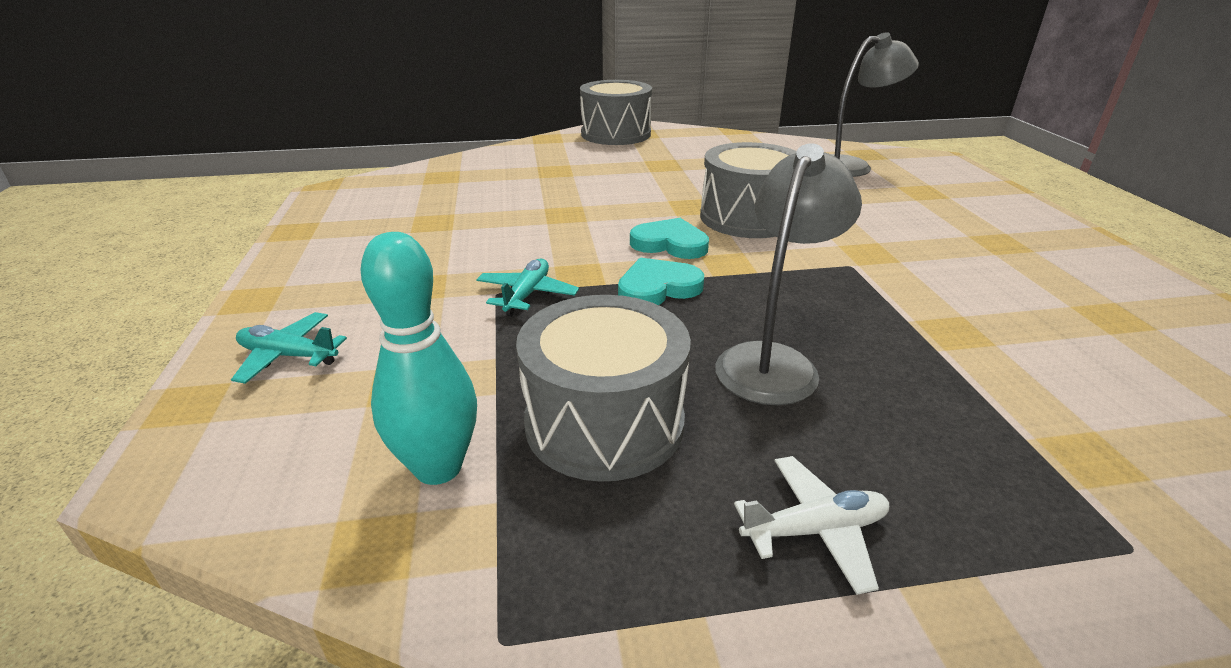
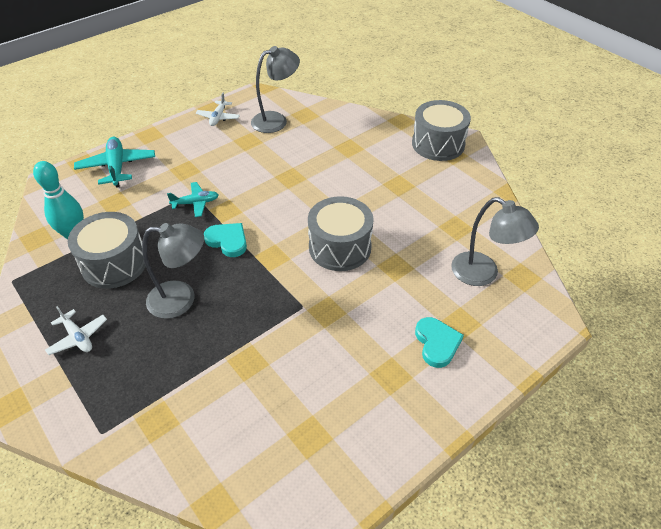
camera: 60 degrees right, 15 degrees up
turquoise plane [231,312,347,384] -> turquoise plane [74,137,155,188], size x1.62
turquoise heart [630,218,709,259] -> turquoise heart moved to [415,317,464,368]
none -> white plane [196,93,240,126]
none -> grey lamp [251,46,300,133]

